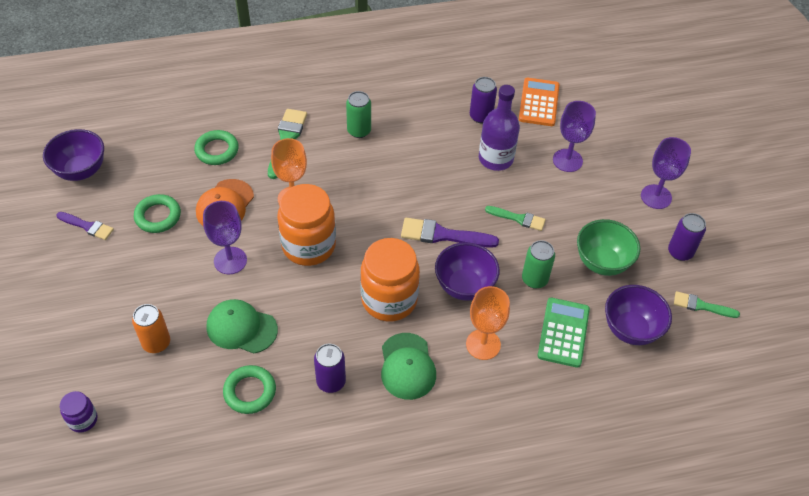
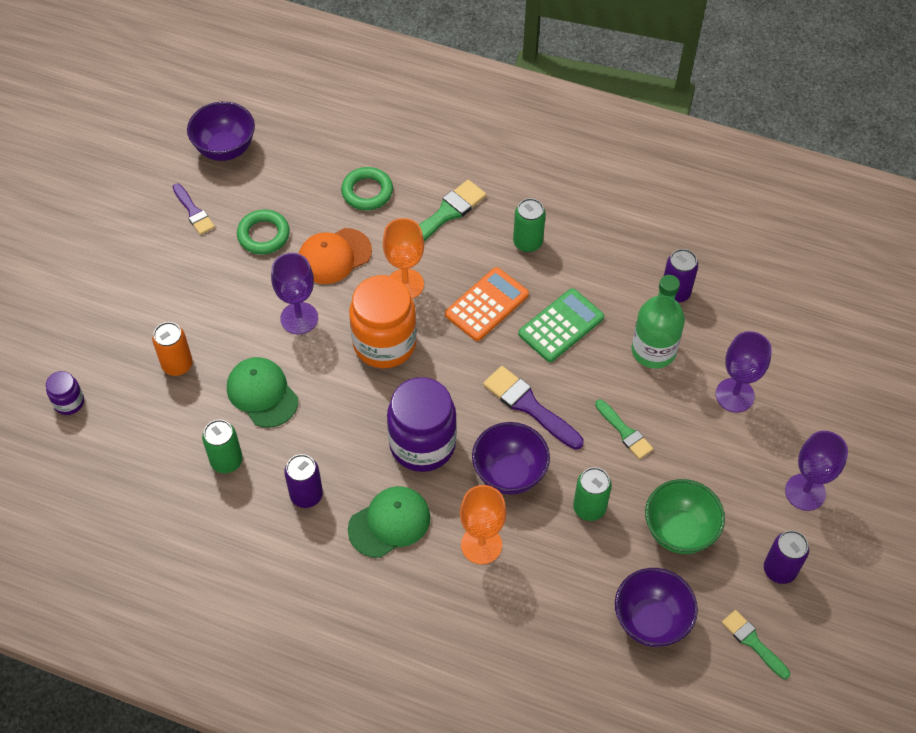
camera: 35 degrees right, 5 degrees up
green ring [223,365,276,414] -> green can [202,420,243,473]
orange jar [360,238,420,321] -> purple jar [387,377,457,472]
green cap [381,333,436,400] -> green cap turned 150 degrees counterclockwise [348,486,430,558]
purple bottle [479,85,520,171] -> green bottle [631,275,685,368]
orange calculator [519,78,560,126] -> orange calculator moved to [445,267,529,341]
green calculator [538,298,590,368] -> green calculator moved to [518,288,604,362]

